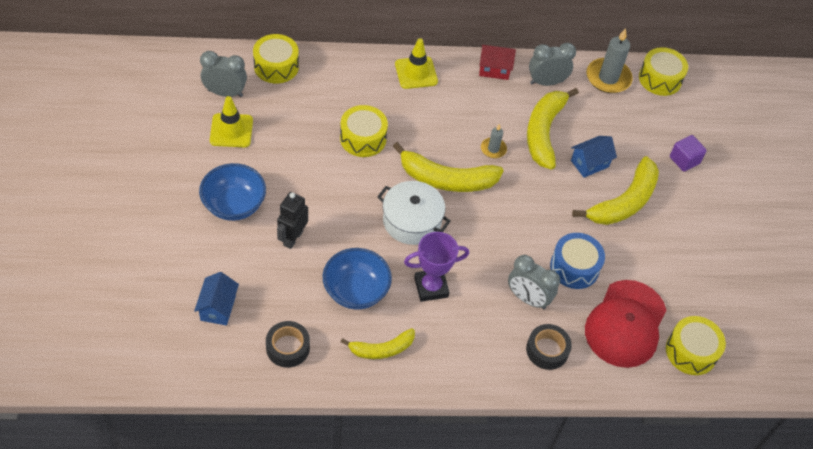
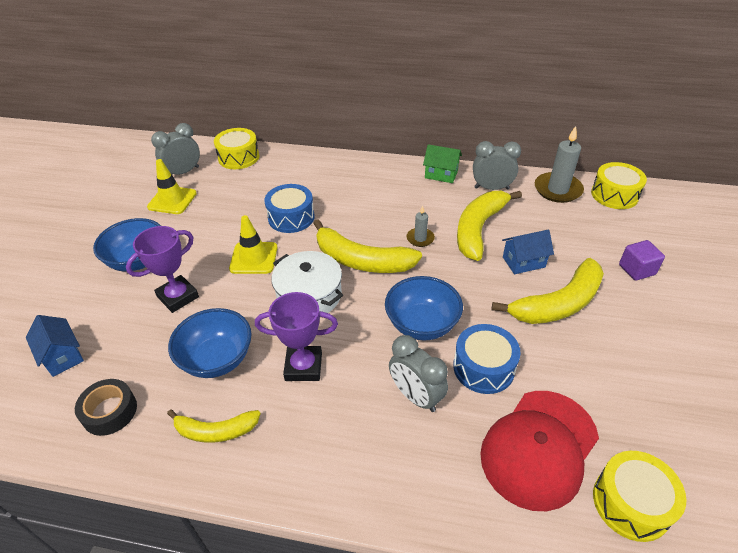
camera: 20 degrees right, 10 degrees down
blue house [194,272,239,326] -> blue house turned 60 degrees counterclockwise [26,315,84,377]
grey clock [200,51,247,97] -> grey clock turned 60 degrees counterclockwise [151,123,200,175]
black robot [277,192,308,249] -> purple trophy [126,226,199,313]
yellow drum [340,105,388,157] -> blue drum [264,184,315,233]
yellow traffic cone [395,38,438,89] -> yellow traffic cone moved to [229,215,278,274]
red house [479,45,516,80] -> green house [423,144,462,183]
black tape [526,324,572,370] -> none
none -> blue bowl [385,276,463,341]

